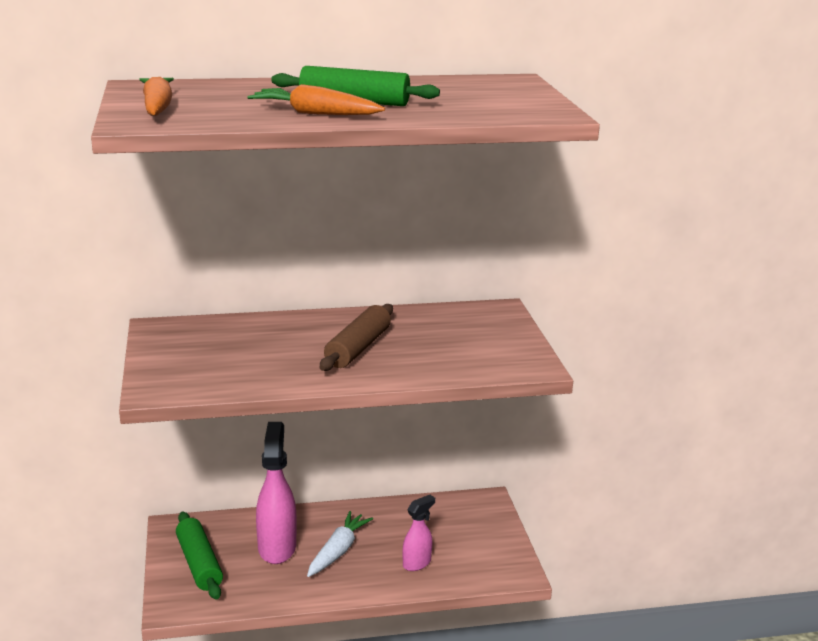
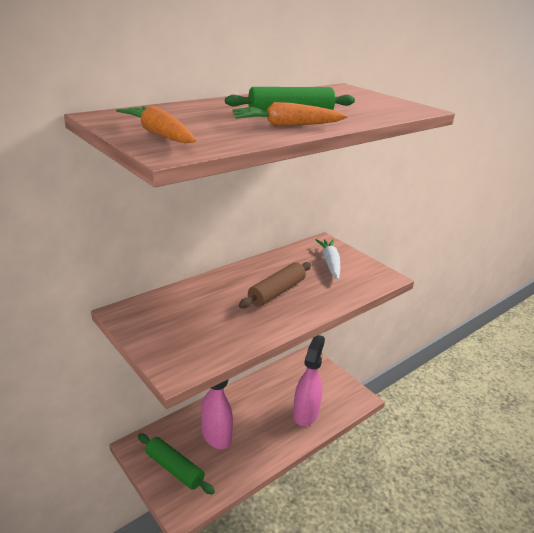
camera: 30 degrees left, 5 degrees up
white carrot [307,511,373,577] -> white carrot moved to [316,239,340,280]
brown rolling pin [320,304,393,371] -> brown rolling pin turned 45 degrees clockwise [239,262,312,308]
pink spray bottle [403,495,435,571] -> pink spray bottle [293,335,325,426], size x1.78

